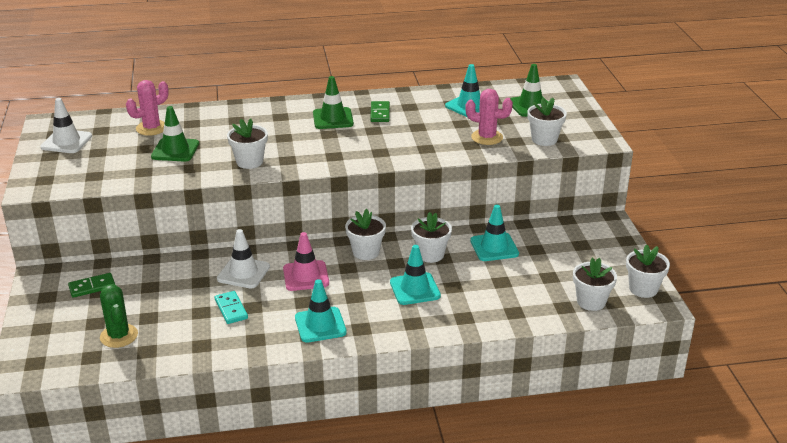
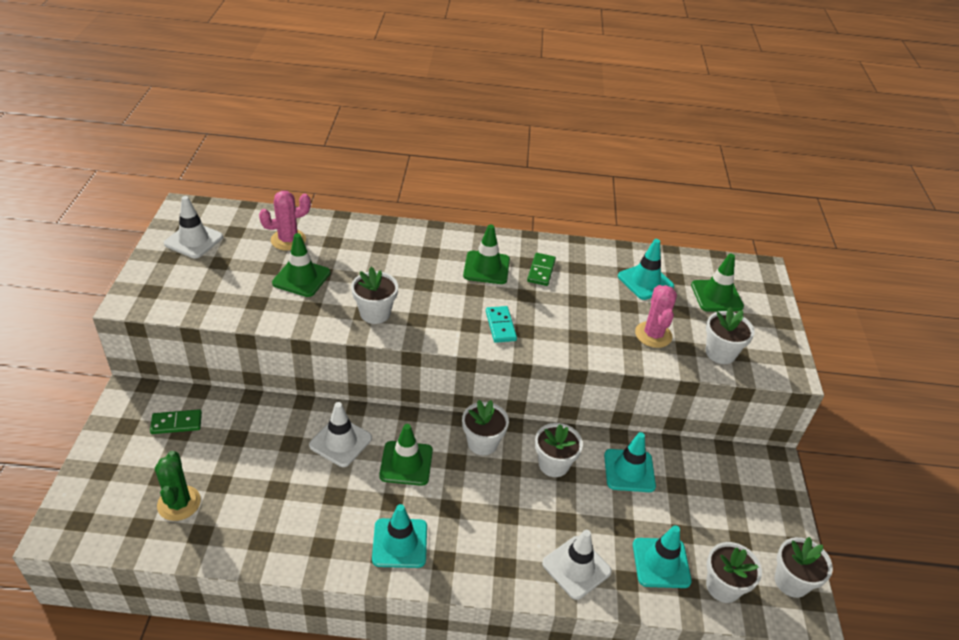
camera: 10 degrees right, 10 degrees up
turquoise domino [215,291,248,324] -> turquoise domino moved to [486,306,517,343]
pink traffic cone [283,232,329,291] -> green traffic cone [379,424,433,486]
turquoise traffic cone [390,245,441,305] -> turquoise traffic cone moved to [633,525,692,588]
pink cactus [465,89,513,145] -> pink cactus turned 60 degrees clockwise [635,285,677,348]
none -> white traffic cone [542,530,612,600]

